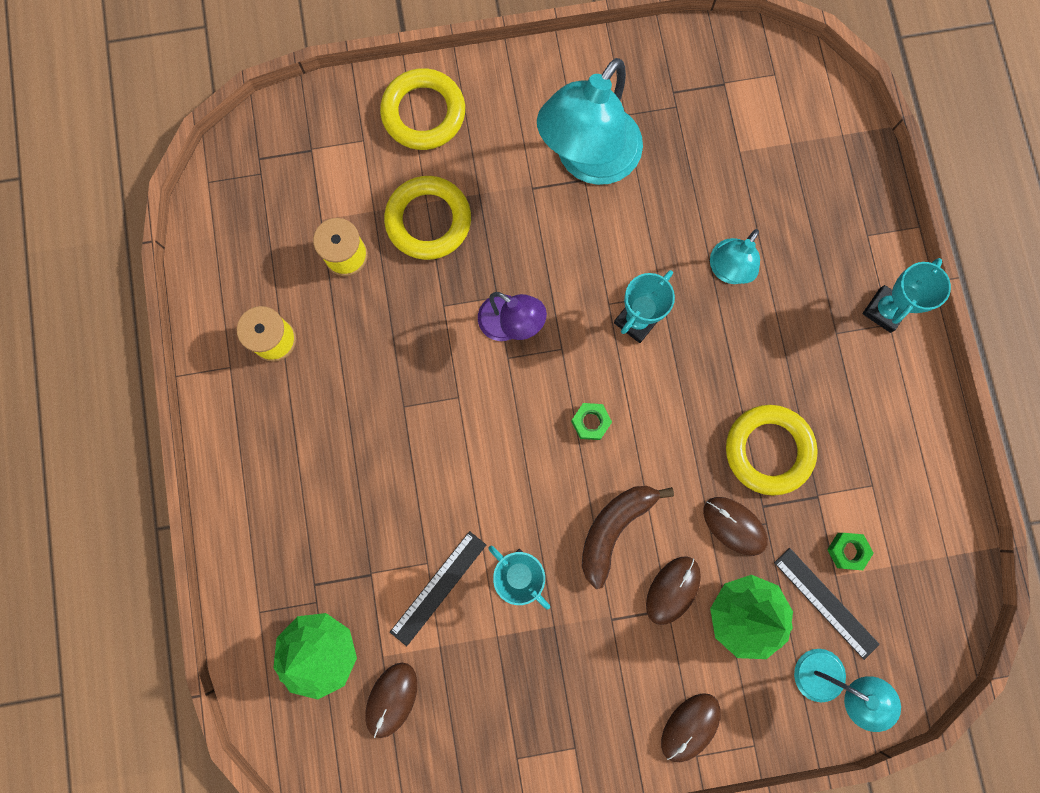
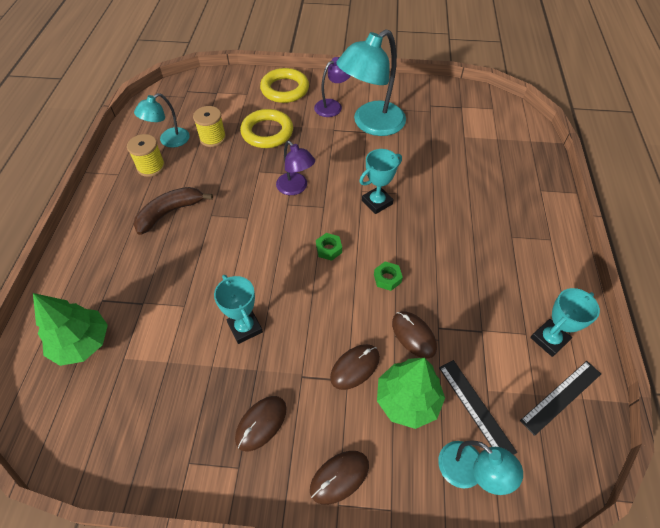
camera: 15 degrees right, 25 degrees down
brown mouse [365,663,417,738] -> brown mouse moved to [235,396,286,452]
black ruler [390,531,486,646] -> black ruler moved to [520,361,601,436]
brown banana [582,486,674,589] -> brown banana moved to [134,187,213,235]
turquoise lamp [710,229,760,284] -> turquoise lamp moved to [134,93,190,148]
yellow ring [726,405,818,496] -> none
green nut [827,533,874,570] -> green nut moved to [374,261,403,291]
turquoise trophy [863,258,951,333] -> turquoise trophy moved to [530,288,600,357]
none -> purple lamp [314,57,351,117]

